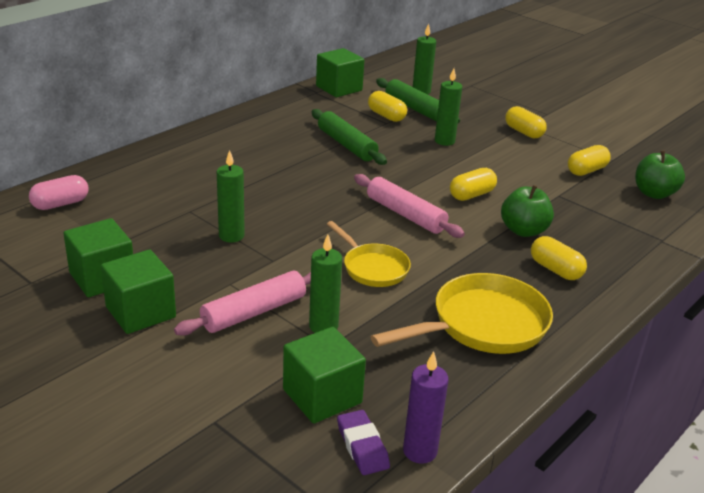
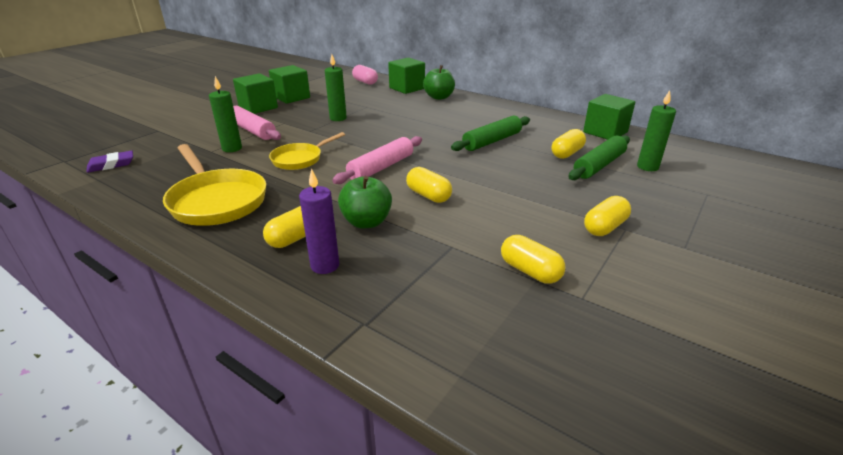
camera: 85 degrees right, 0 degrees up
green cube [283,327,366,424] -> green cube moved to [388,58,425,94]
purple candle [403,351,448,464] -> purple candle moved to [299,168,339,274]
green candle [435,68,462,146] -> none
green apple [635,150,685,199] -> green apple moved to [423,65,455,100]

